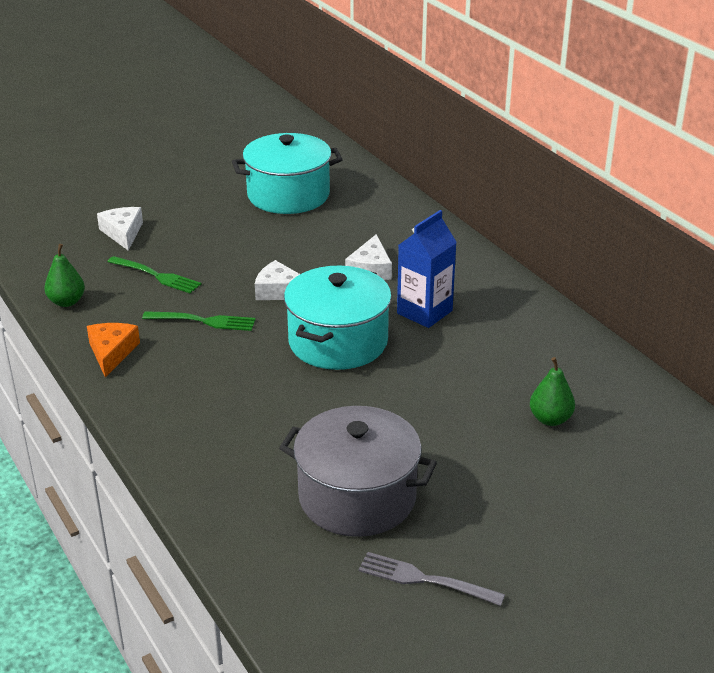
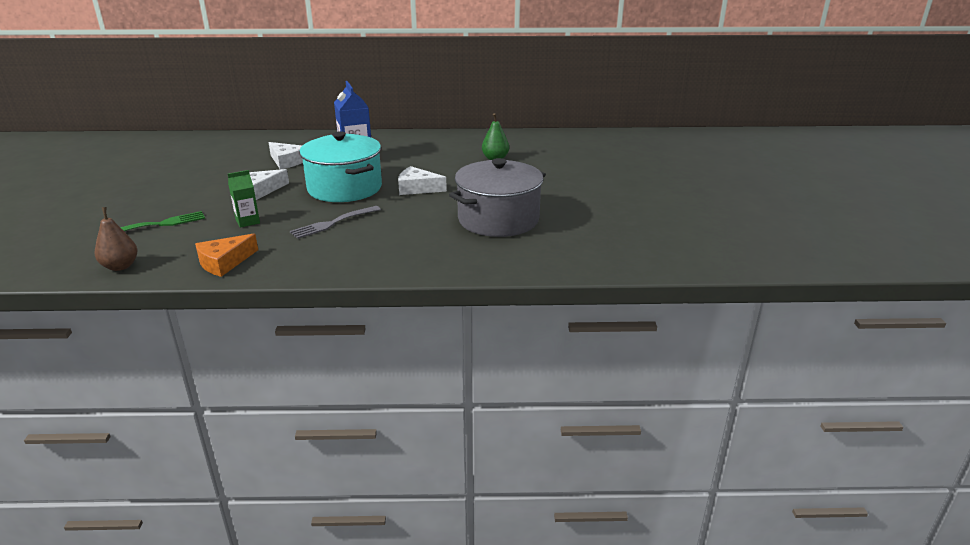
camera: 60 degrees left, 5 degrees down
green pear [44,244,85,307] -> brown pear [95,207,138,271]
orange cheese [87,323,140,378] -> orange cheese turned 75 degrees counterclockwise [195,234,258,277]
white cheese [97,207,143,251] -> white cheese moved to [398,166,447,195]
green fork [142,311,256,331] -> green carton [228,170,260,228]
turquoise pot [232,133,343,214] -> none
grey fork [358,552,505,606] -> grey fork moved to [290,206,381,239]

